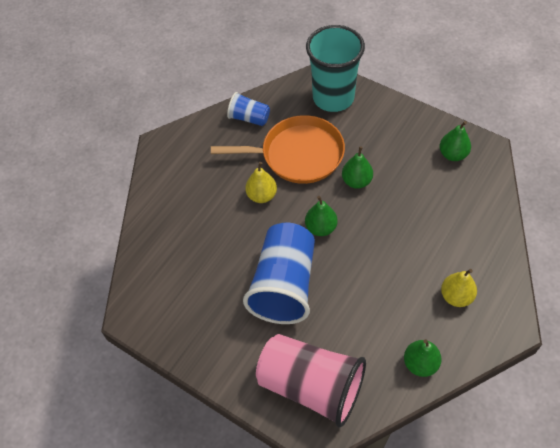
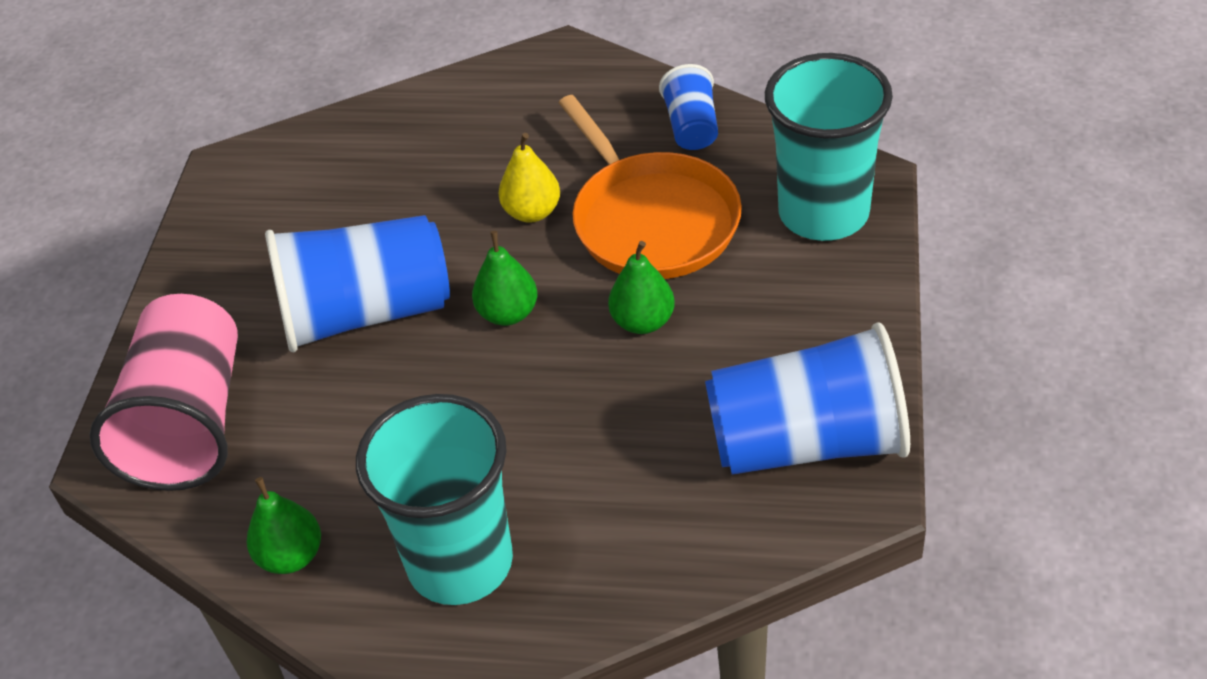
camera: 65 degrees right, 10 degrees down
green pear [440,121,471,161] -> blue cup [705,322,910,475]
yellow pear [441,269,477,307] -> turquoise cup [356,394,513,605]

